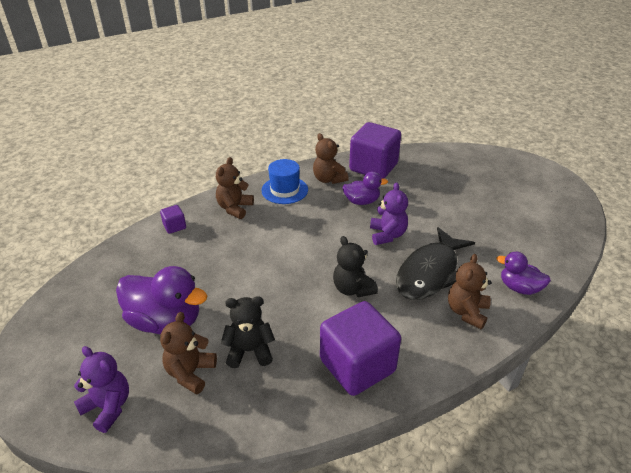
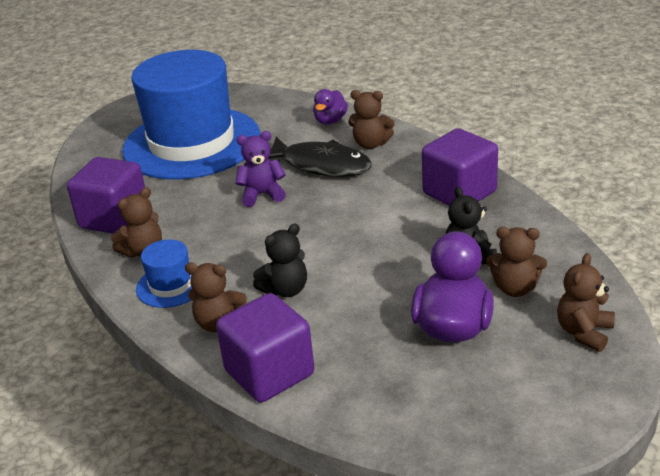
camera: 95 degrees left, 5 degrees down
purple teddy bear [74,346,129,433] -> brown teddy bear [557,253,615,352]
purple cube [160,205,186,234] -> purple cube [216,293,314,403], size x2.31
black teddy bear [333,236,378,297] -> black teddy bear moved to [253,224,307,297]
purple duck [342,171,388,205] -> none
none -> blue hat [122,50,260,179]

